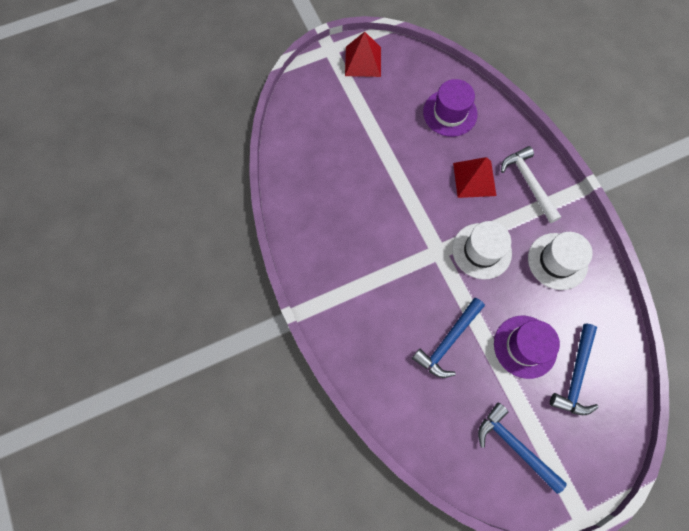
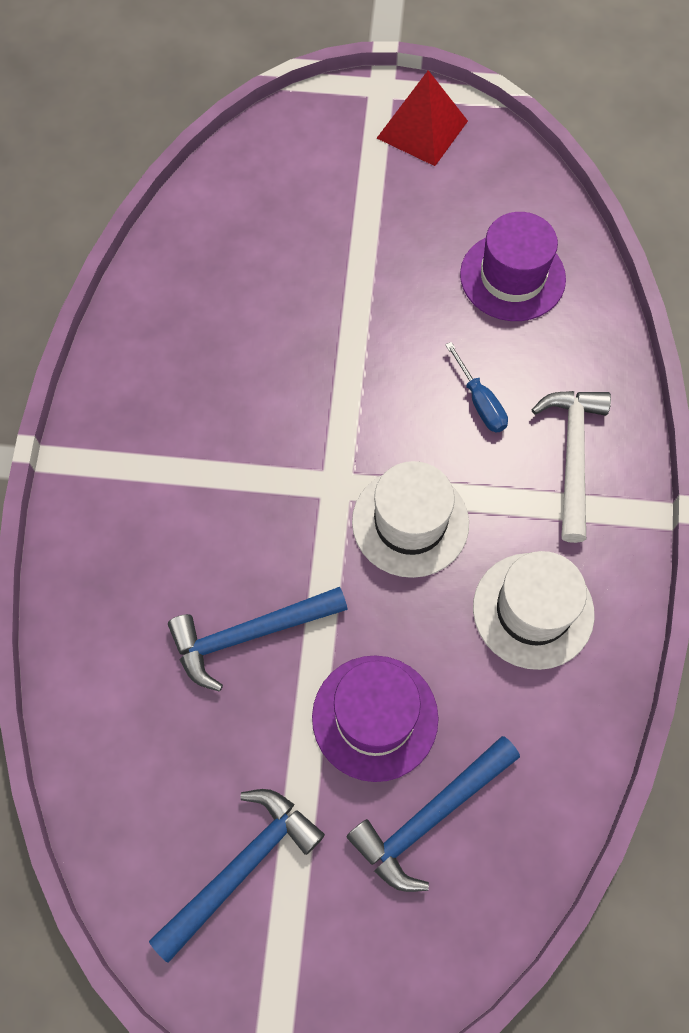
camera: 30 degrees right, 5 degrees down
red pyramid [453,157,496,198] -> blue screwdriver [445,342,508,433]
blue hammer [478,403,567,494] -> blue hammer turned 60 degrees clockwise [149,789,325,963]

